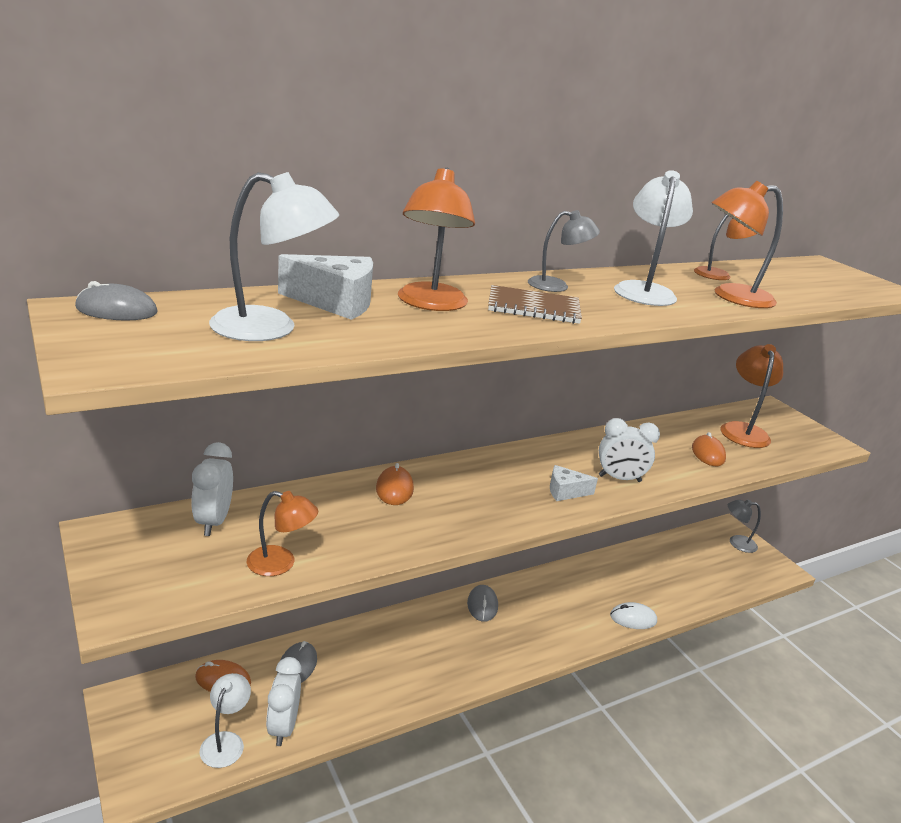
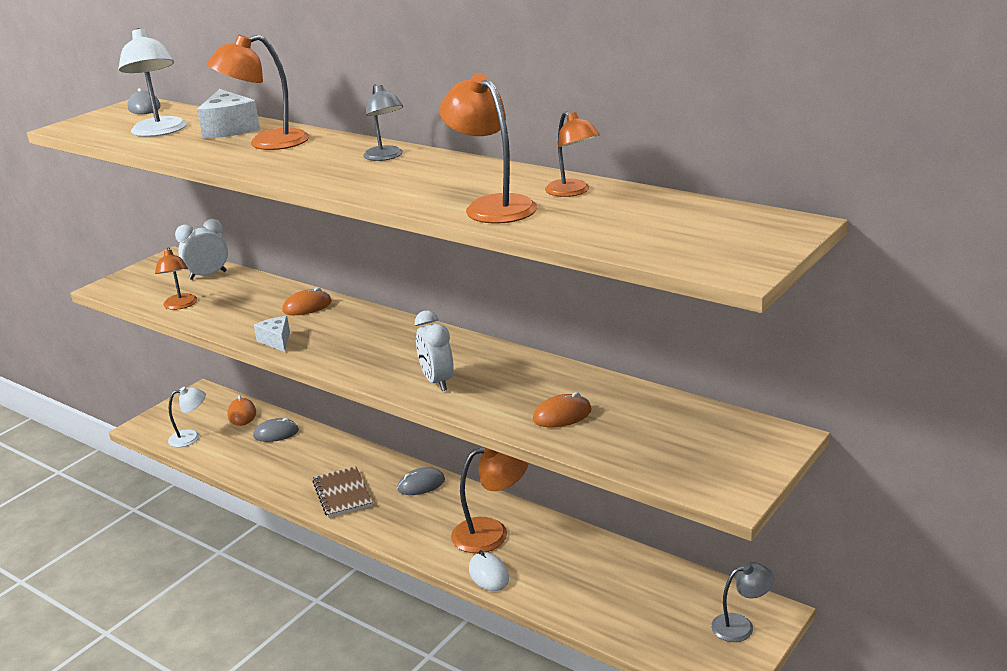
camera: 70 degrees right, 0 degrees up
white clock [266,657,302,746] -> none
brown notebook [488,285,582,324] -> brown notebook moved to [312,466,373,518]
white cheese [550,465,598,501] -> white cheese moved to [254,316,290,352]
white lamp [614,170,693,306] -> none
orange lamp [721,344,783,448] -> orange lamp moved to [451,447,529,553]
grey lamp [728,499,761,553] -> grey lamp turned 90 degrees clockwise [711,562,774,642]

